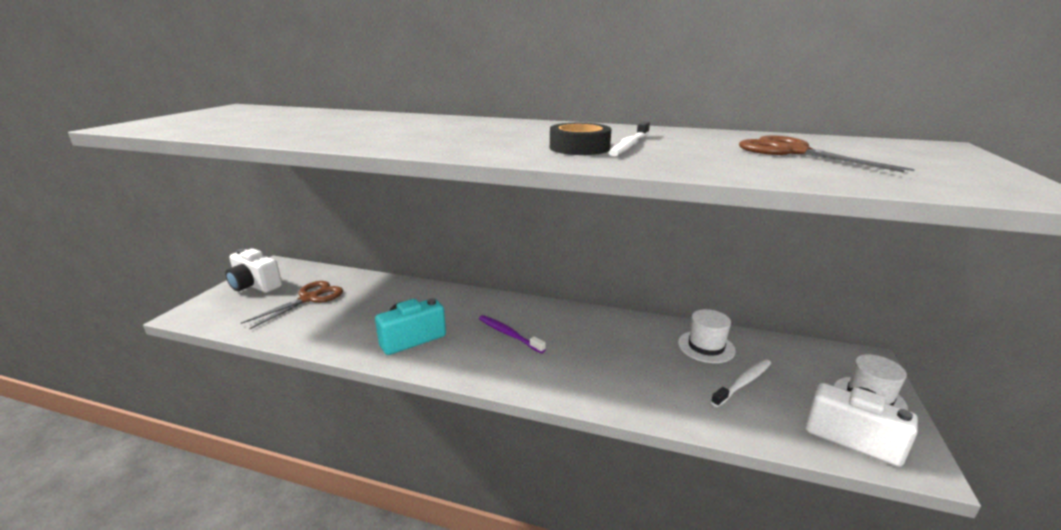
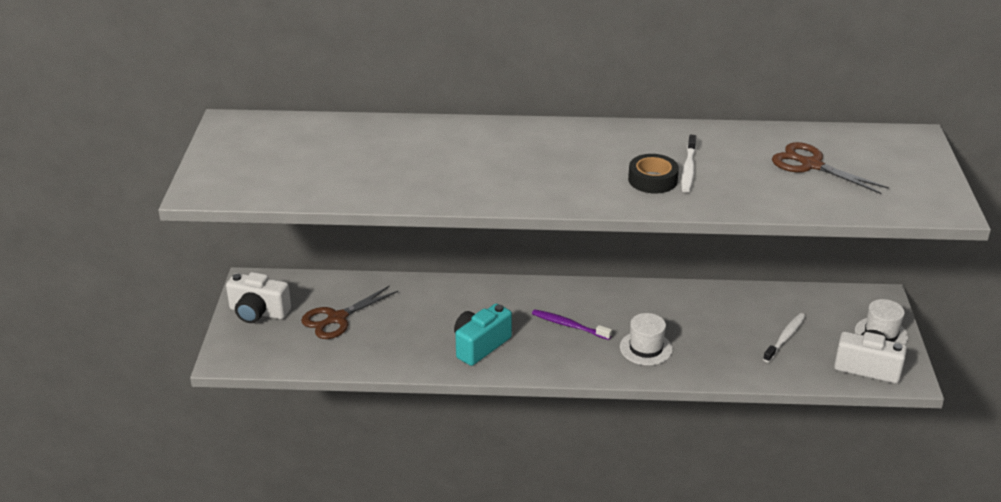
camera: 15 degrees left, 10 degrees up
brown scissors [241,281,343,330] -> brown scissors turned 150 degrees counterclockwise [301,285,398,339]
white hat [678,309,736,363] -> white hat moved to [620,313,673,365]

